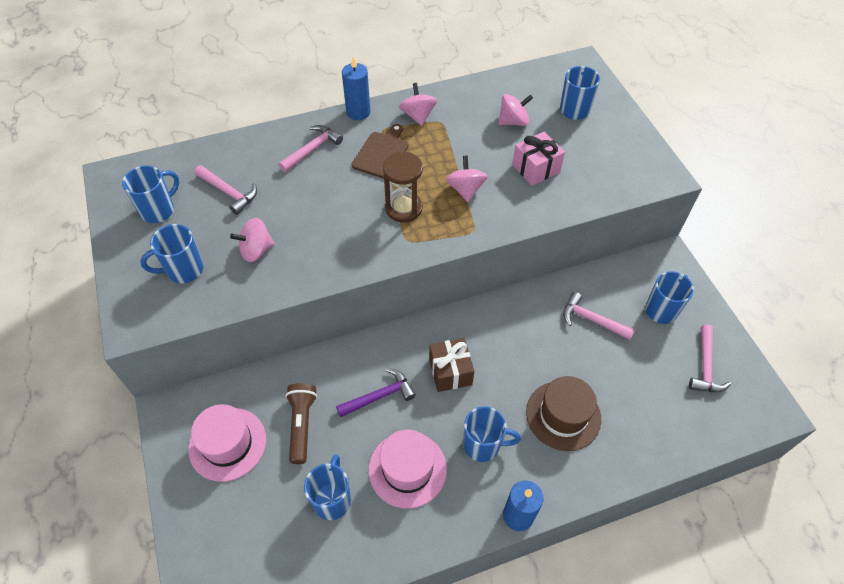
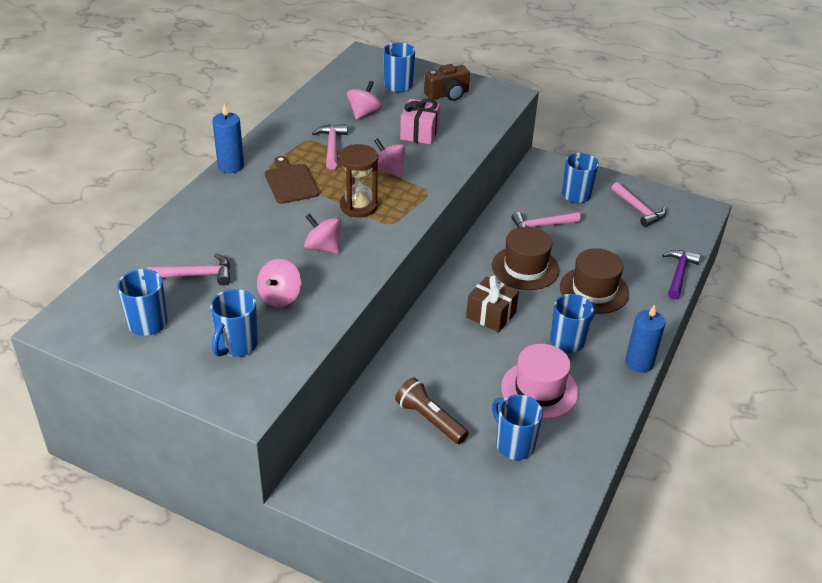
camera: 45 degrees left, 15 degrees down
pink hat [188,404,266,482] -> none
pink hammer [278,125,343,172] -> pink hammer moved to [312,124,348,170]
purple hammer [336,368,416,418] -> purple hammer moved to [662,250,701,300]
pink spinning top [399,83,437,126] -> pink spinning top moved to [304,213,341,254]
none -> brown camera [424,64,470,101]
none -> brown hat [492,227,559,290]

